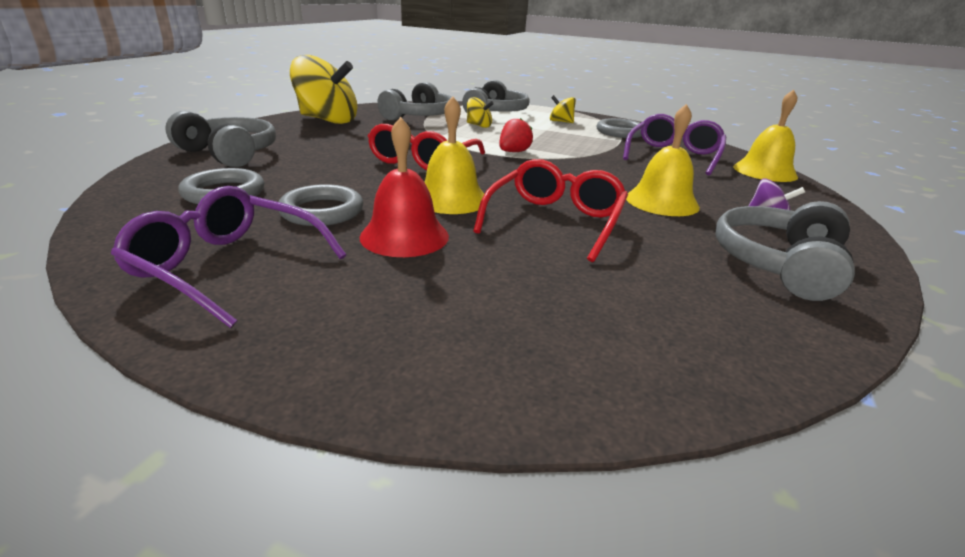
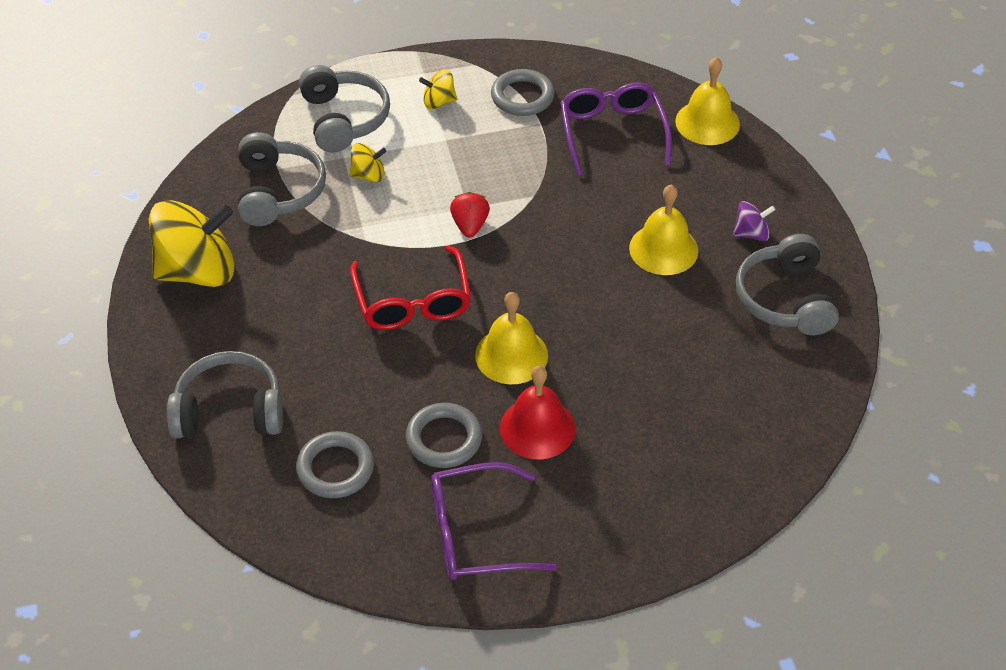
camera: 35 degrees left, 20 degrees up
red glasses [473,159,628,262] -> none

